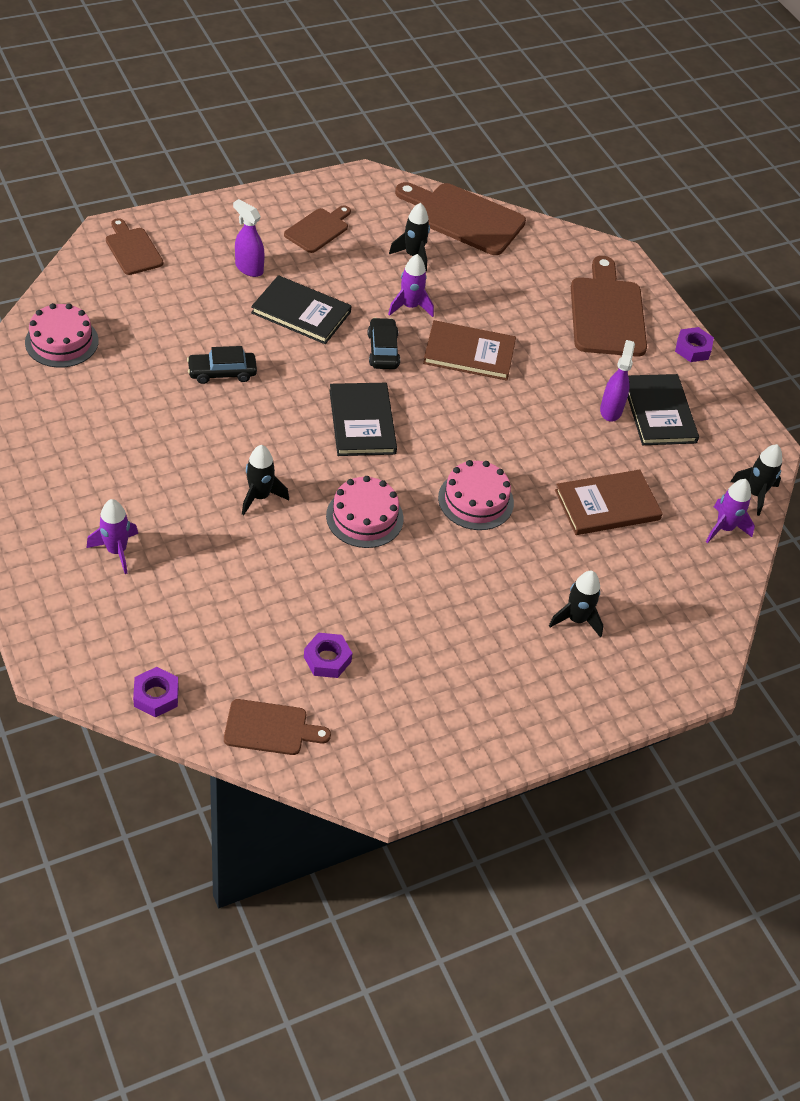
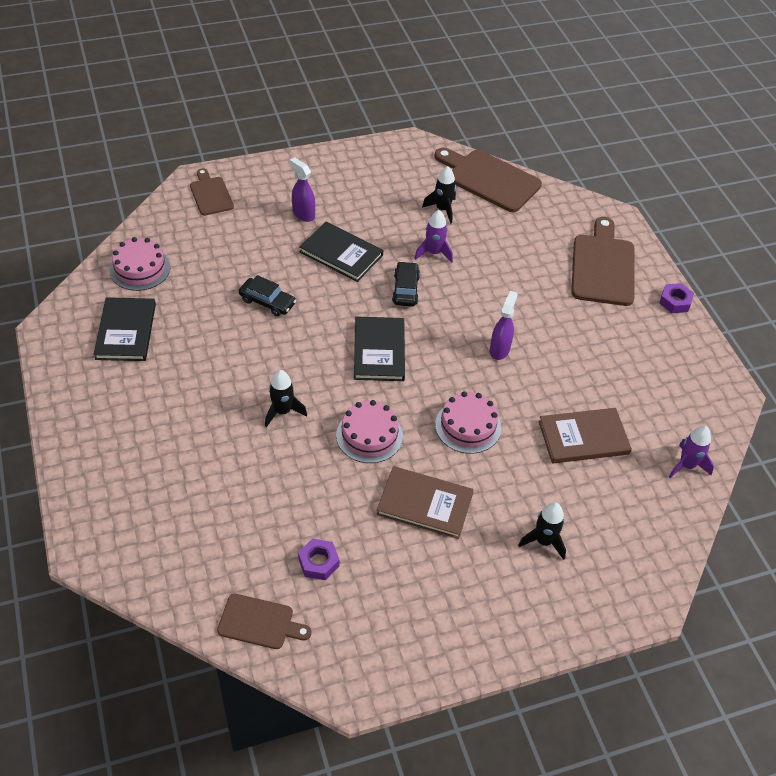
camera: 10 degrees right, 0 degrees up
purple rocket [87,499,138,574] -> none
purple nut [133,667,179,717] -> none
black car [187,346,257,384] -> black car turned 150 degrees counterclockwise [239,275,296,316]
brown cutting board [284,206,351,253] -> none
brown book [423,320,516,381] -> brown book moved to [376,466,474,539]
purple spray bottle [600,340,635,422] -> purple spray bottle moved to [490,291,518,360]
black book [628,374,699,445] -> black book moved to [93,297,156,361]
black rocket [730,444,782,516] -> none

